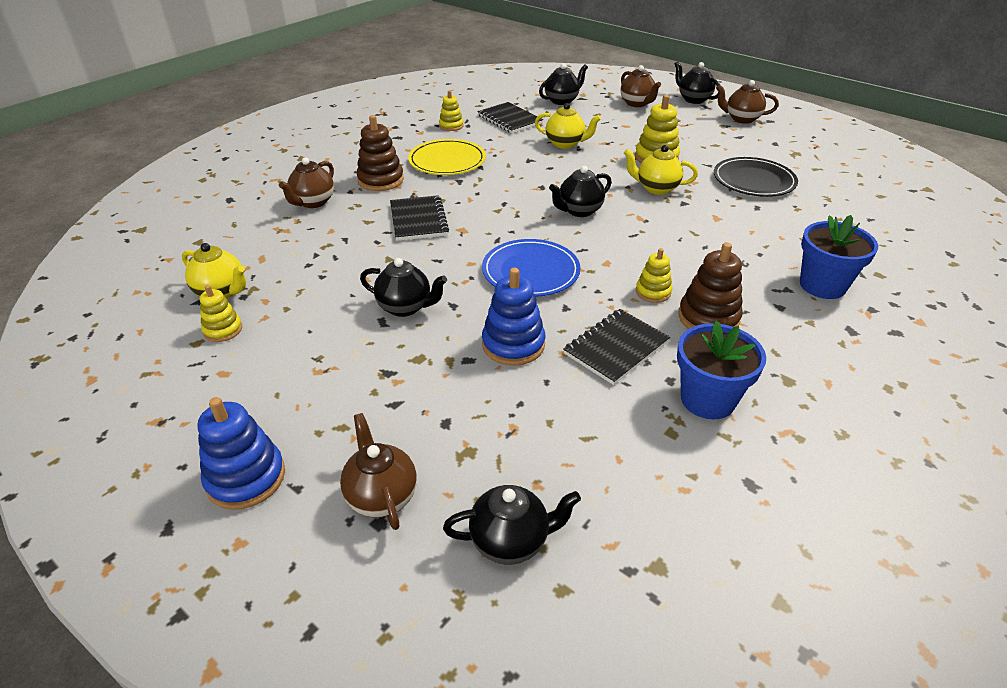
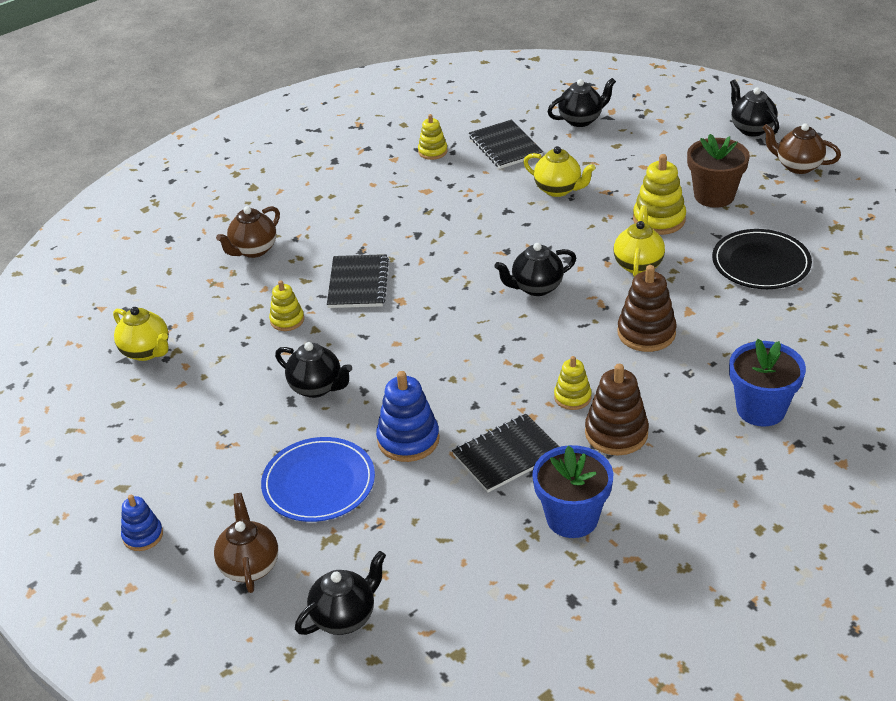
camera: 15 degrees right, 0 degrees up
blue stacking toy [197,397,285,510] -> blue stacking toy [121,495,163,551], size x0.61
yellow stacking toy [200,285,242,342] -> yellow stacking toy moved to [269,280,304,331]
brown stacking toy [357,115,404,191] -> brown stacking toy moved to [617,265,677,352]
yellow plate [408,139,486,175] -> none
black teapot [443,485,581,565] -> black teapot turned 45 degrees counterclockwise [295,551,386,635]
blue plate [482,239,580,297] -> blue plate moved to [261,437,375,522]
brown teapot [620,65,661,107] -> none
yellow teapot [624,145,698,195] -> yellow teapot turned 75 degrees clockwise [614,205,665,277]
none -> brown flower pot [687,134,750,208]

